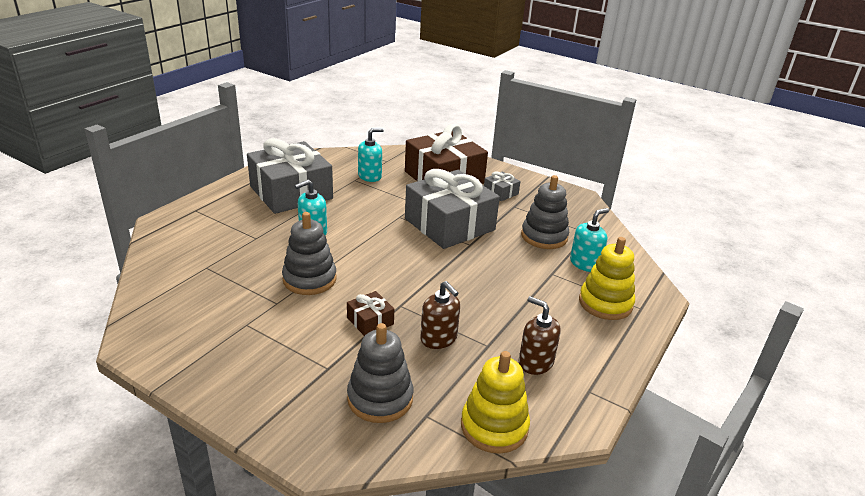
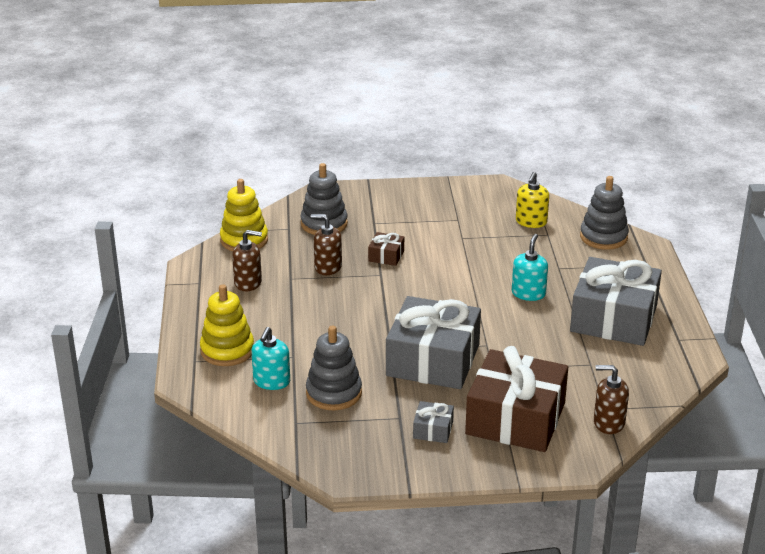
camera: 145 degrees right, 0 degrees up
grey stacking toy [282,212,337,295] -> grey stacking toy moved to [580,176,629,250]
turquoise soap dispenser [358,128,384,182] -> none
none -> yellow soap dispenser [516,172,549,228]
none -> brown soap dispenser [594,365,629,434]

